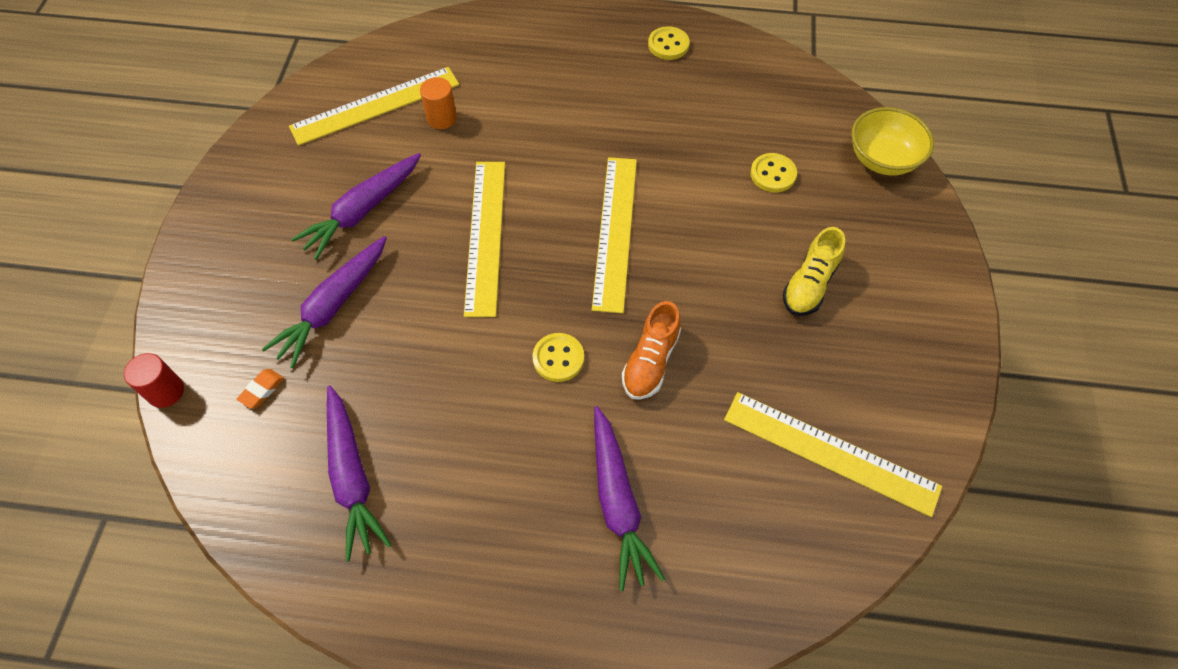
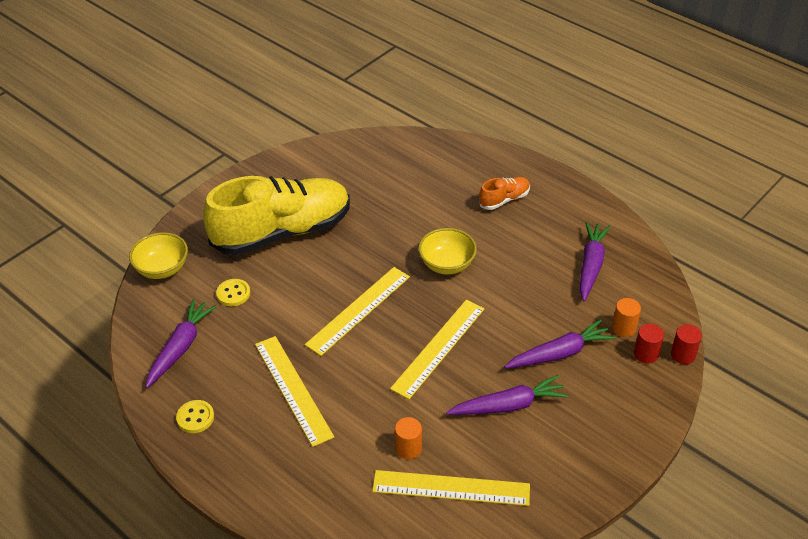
camera: 145 degrees left, 15 degrees down
orange eraser [237,369,284,409] -> orange cylinder [612,298,641,337]
yellow button [533,333,584,382] -> yellow bowl [418,228,477,274]
purple carrot [594,406,665,591] -> purple carrot moved to [146,299,217,388]
orange shoe [622,301,681,400] -> orange shoe moved to [479,177,530,210]
yellow ruler [724,392,942,517] -> yellow ruler moved to [255,336,334,447]
yellow shoe [783,227,845,316] -> yellow shoe [203,176,350,255], size x2.41
none -> red cylinder [634,324,664,364]

